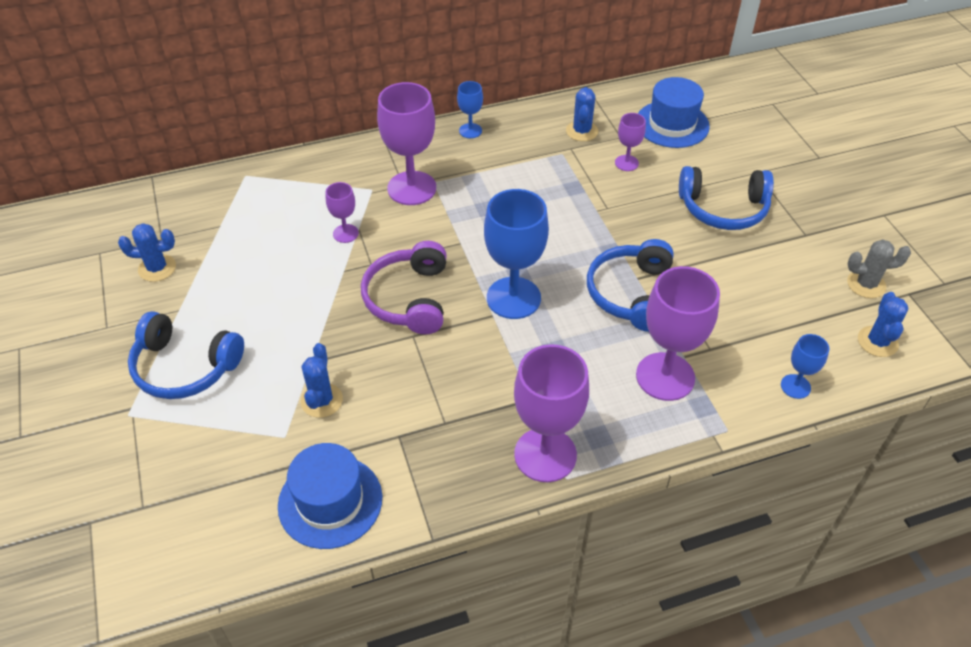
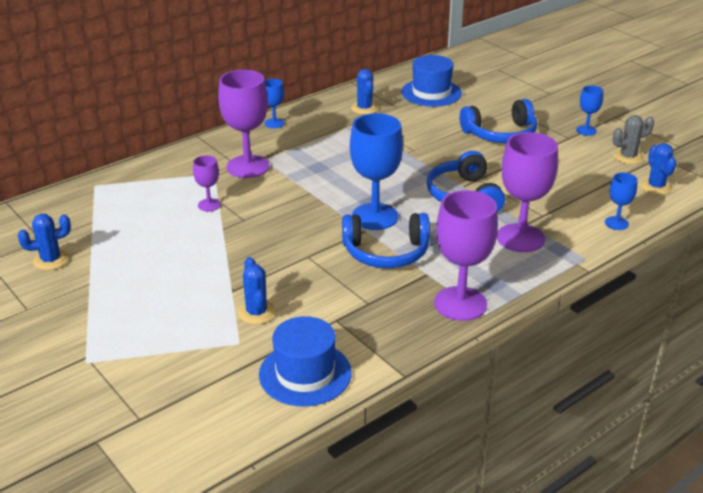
camera: 20 degrees left, 15 degrees down
blue headphones [128,311,244,399] -> blue headphones moved to [342,213,430,268]
purple headphones [361,241,447,334] -> none
purple goblet [615,113,646,171] -> none
none -> blue goblet [576,85,603,136]

